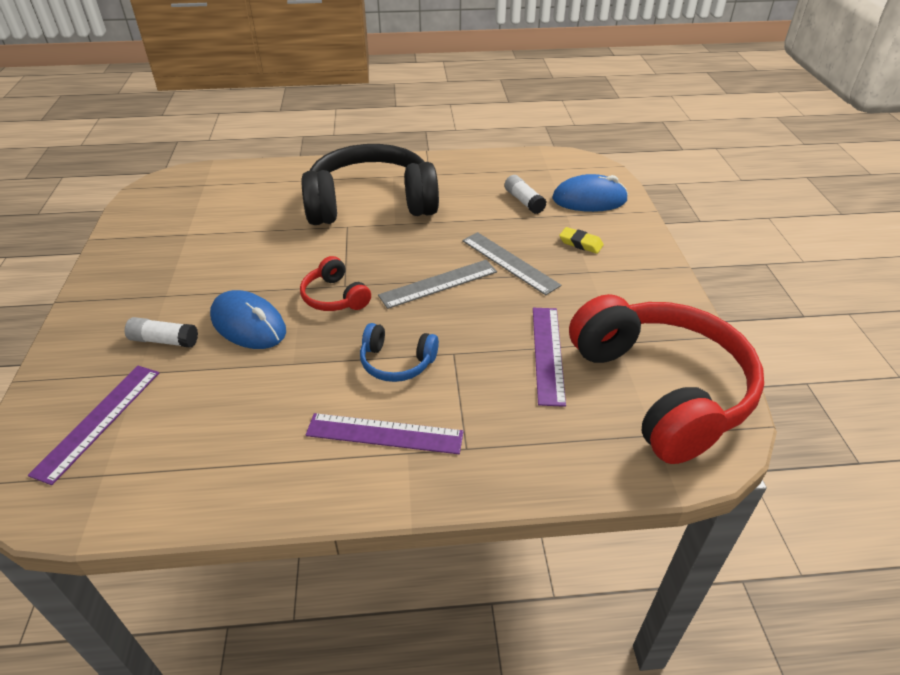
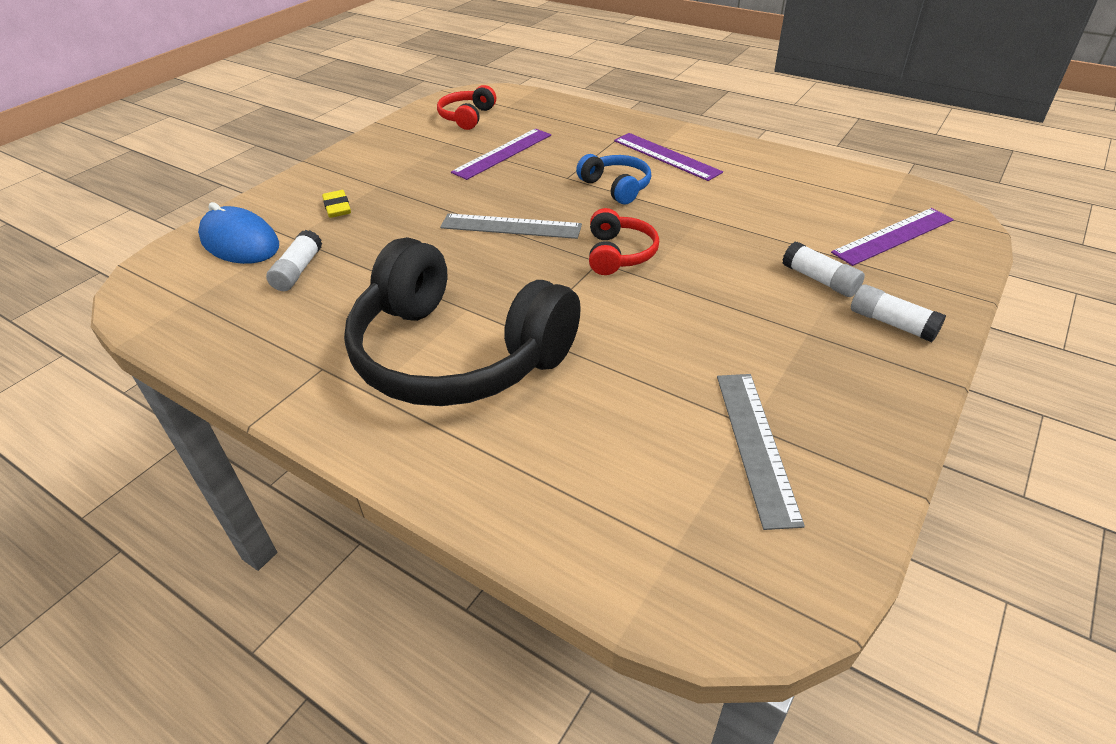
camera: 140 degrees left, 0 degrees up
blue mouse [210,290,286,349] -> none
grey ruler [462,232,561,295] -> grey ruler moved to [717,374,805,530]
red headphones [569,294,764,464] -> red headphones [437,85,496,130], size x0.44
none -> white glue stick [851,284,946,342]

